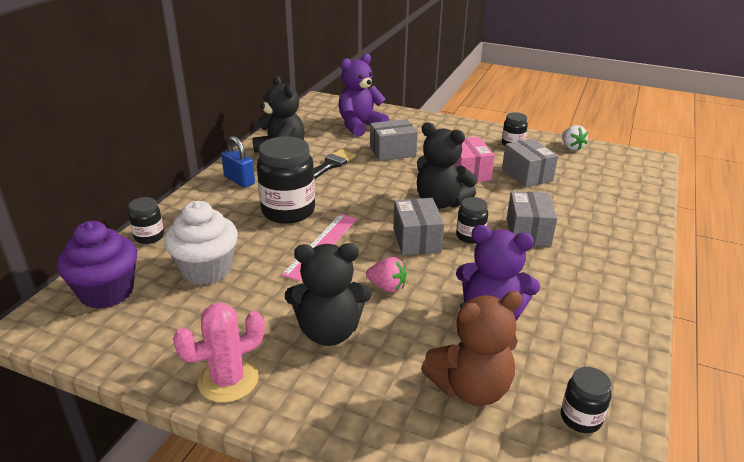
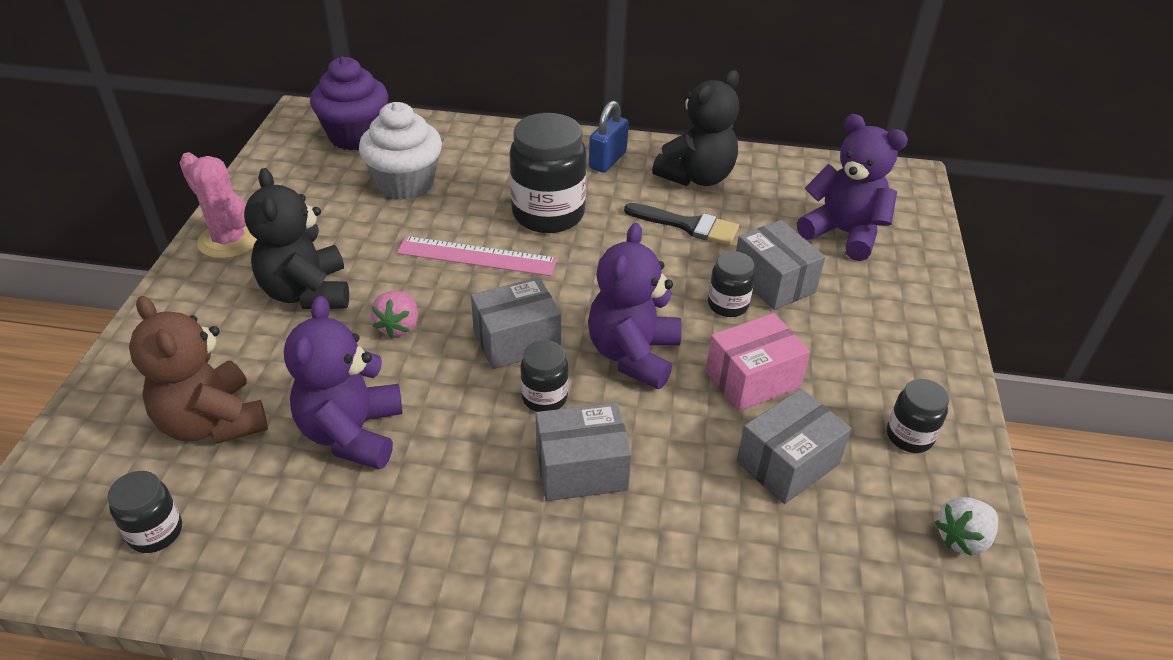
camera: 75 degrees right, 10 degrees up
black jar [128,197,164,244] -> black jar moved to [708,251,755,317]
black teddy bear [417,122,477,209] -> purple teddy bear [588,223,682,389]

